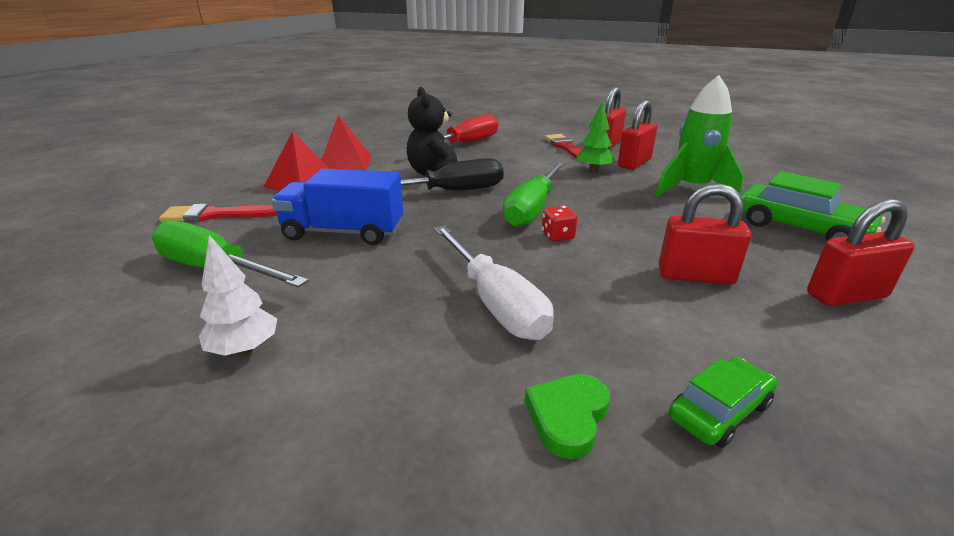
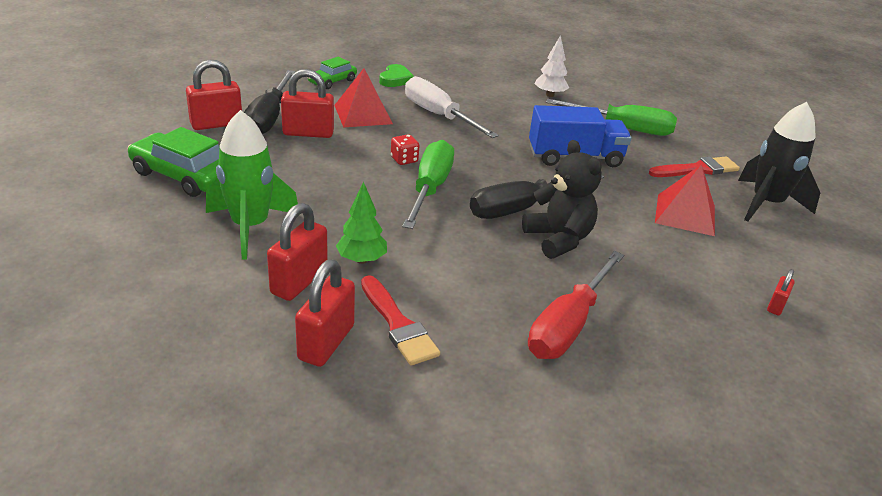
camera: 165 degrees right, 5 degrees up
red pyramid [321,115,371,170] -> red pyramid moved to [334,68,393,127]
none -> black screwdriver [244,70,295,134]
none -> black rocket [738,102,820,222]
none -> red padlock [767,269,795,315]

